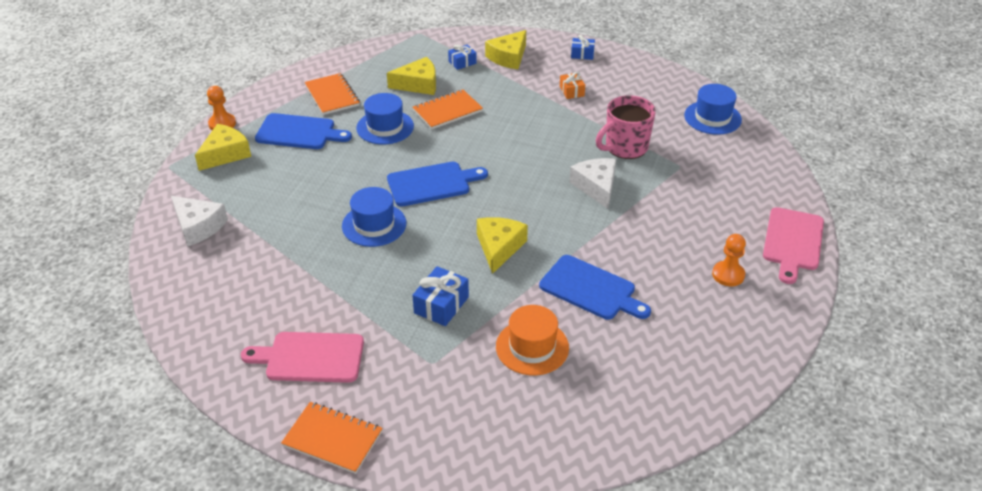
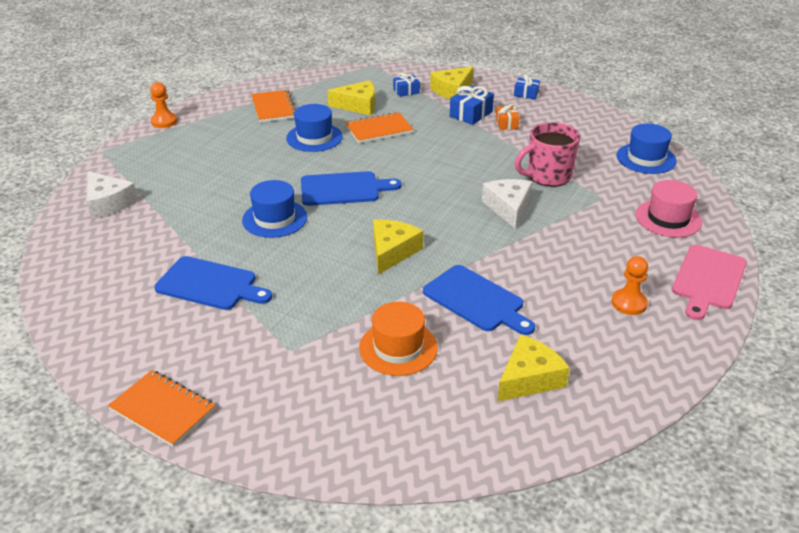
camera: 10 degrees right, 5 degrees down
yellow cheese [195,124,251,171] -> yellow cheese moved to [497,334,570,402]
pink cutting board [241,332,364,383] -> none
blue cutting board [255,113,352,149] -> blue cutting board moved to [154,256,272,310]
blue gift [412,266,469,326] -> blue gift moved to [450,86,494,125]
none -> pink hat [635,180,702,237]

